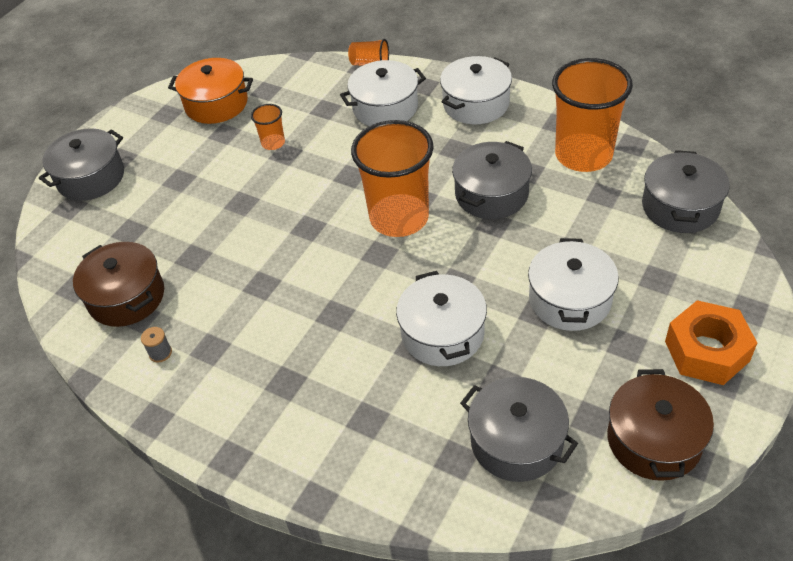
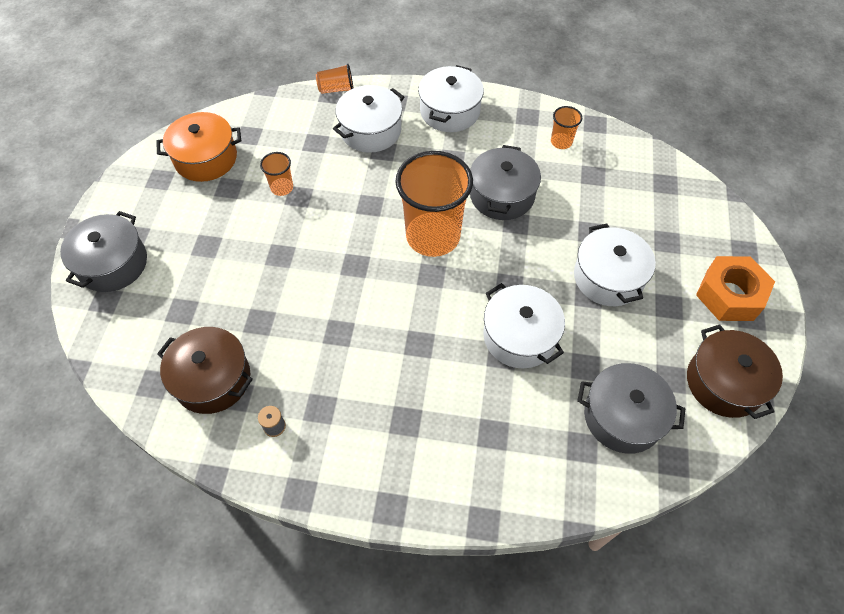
camera: 25 degrees left, 10 degrees up
orange cup [552,58,633,172] -> orange cup [551,106,582,149], size x0.44
grey pot [642,150,730,233] -> none

